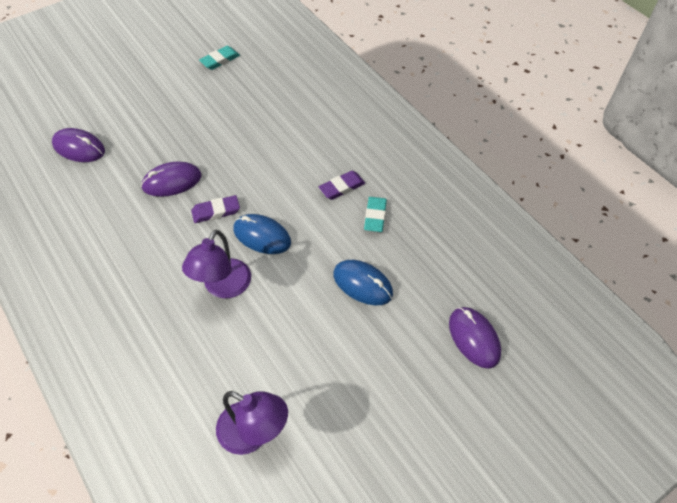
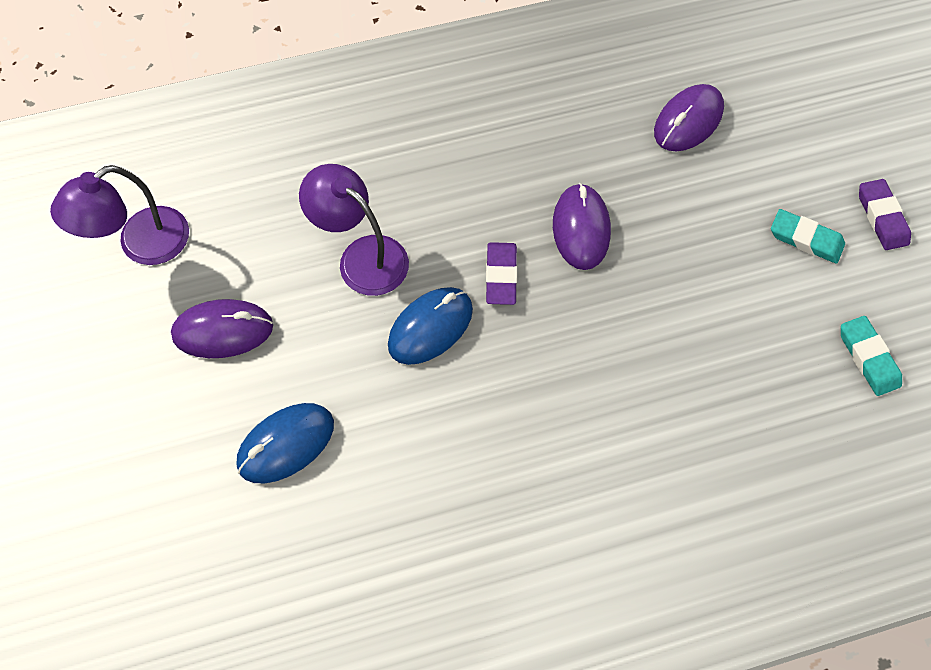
camera: 110 degrees right, 10 degrees up
purple eraser [319,171,365,200] -> purple eraser moved to [859,179,911,250]
turquoise eraser [364,197,387,232] -> turquoise eraser moved to [771,209,845,264]
purple mouse [449,307,501,369] -> purple mouse moved to [171,299,273,358]

